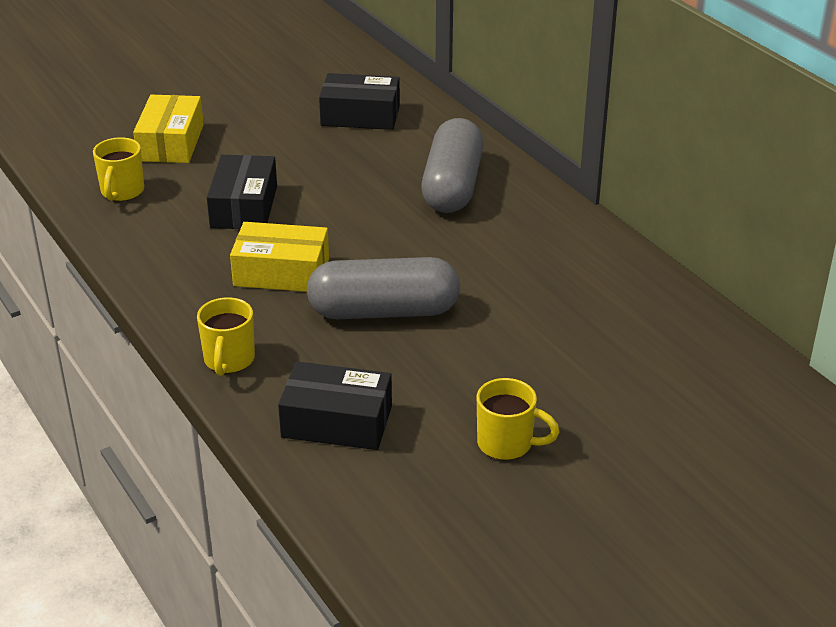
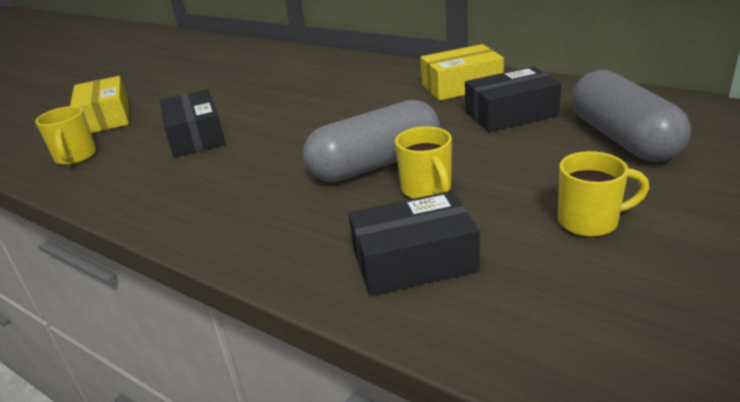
camera: 20 degrees left, 5 degrees down
yellow mug [197,297,255,376] -> yellow mug moved to [395,126,452,199]
yellow box [230,222,329,292] -> yellow box moved to [420,44,504,101]
black box [319,73,400,130] -> black box moved to [465,66,561,132]
grey capsule [421,118,484,213] -> grey capsule moved to [572,70,691,162]

